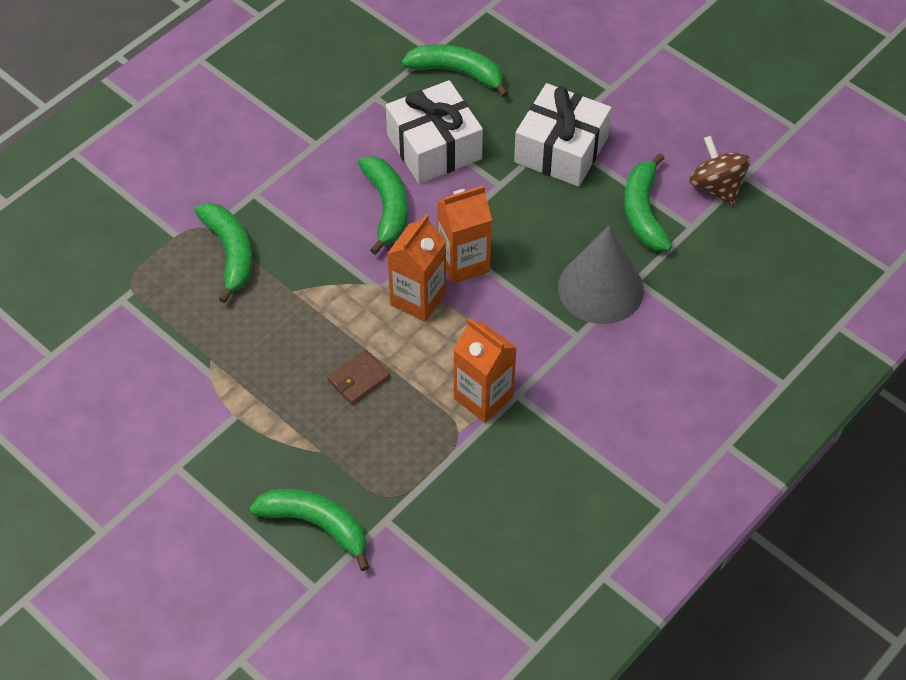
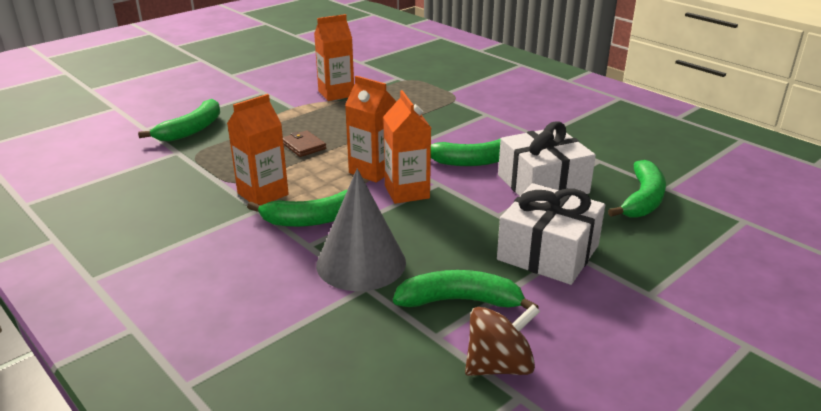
camera: 95 degrees right, 25 degrees down
green banana [194,203,252,303] -> green banana moved to [247,190,347,227]
none -> orange carton [314,14,354,101]

